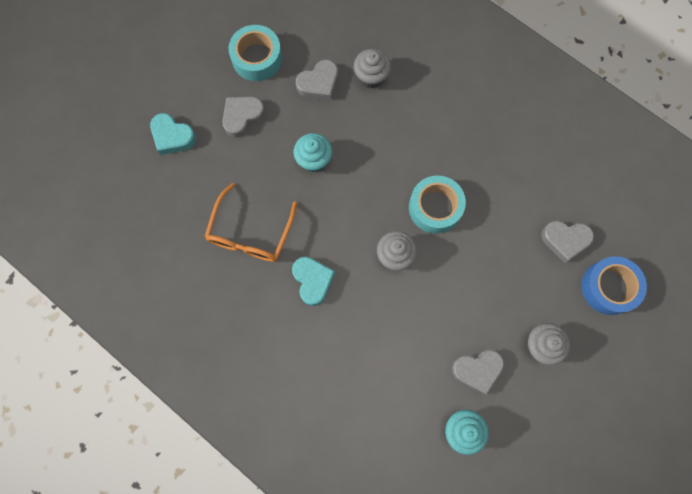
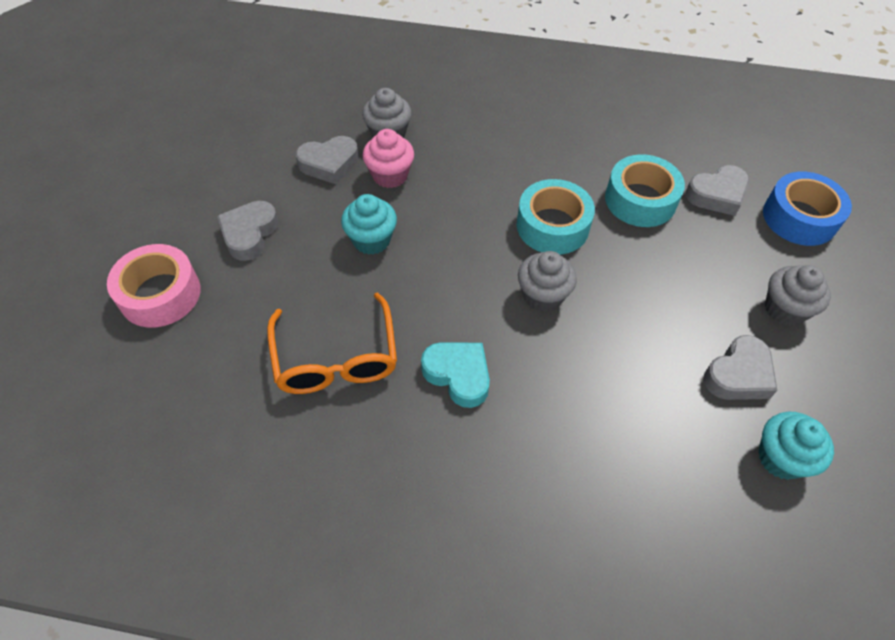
camera: 30 degrees left, 20 degrees down
turquoise heart [150,113,196,155] -> pink tape [107,244,201,328]
turquoise tape [229,25,282,81] -> turquoise tape moved to [605,154,685,227]
grey heart [296,60,338,100] -> grey heart turned 45 degrees clockwise [296,136,359,184]
none -> pink cupcake [363,129,414,188]

